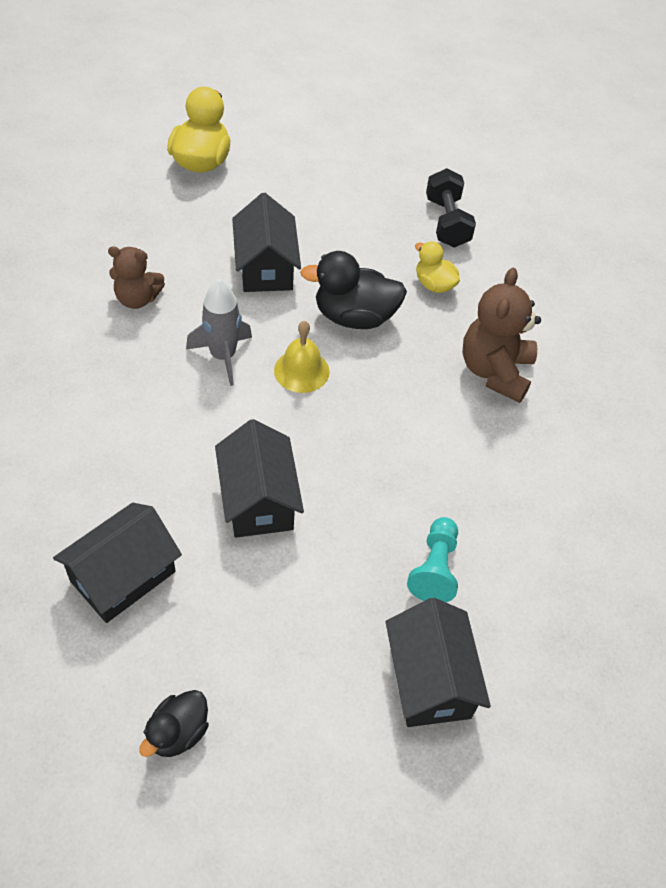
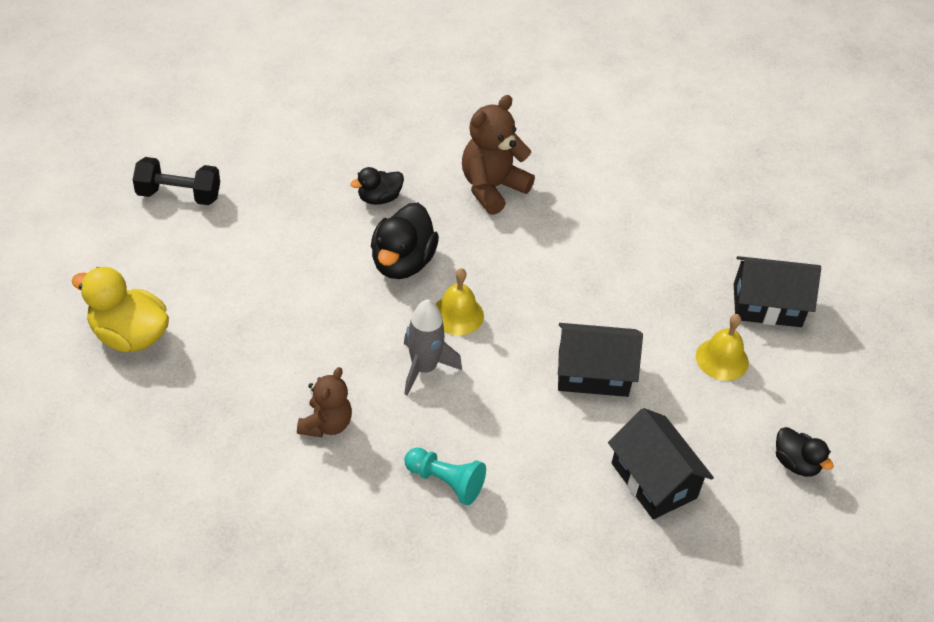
camera: 75 degrees left, 5 degrees down
black house [232,193,301,292] -> none
turquoise pawn [407,517,458,602] -> turquoise pawn moved to [405,448,486,505]
yellow duck [415,241,460,293] -> black duck [350,167,404,205]
black dumbbell [426,168,476,247] -> black dumbbell moved to [133,157,220,205]
brown teddy bear [462,268,541,403] -> brown teddy bear turned 105 degrees clockwise [462,95,535,215]
none -> yellow bell [696,314,749,381]

